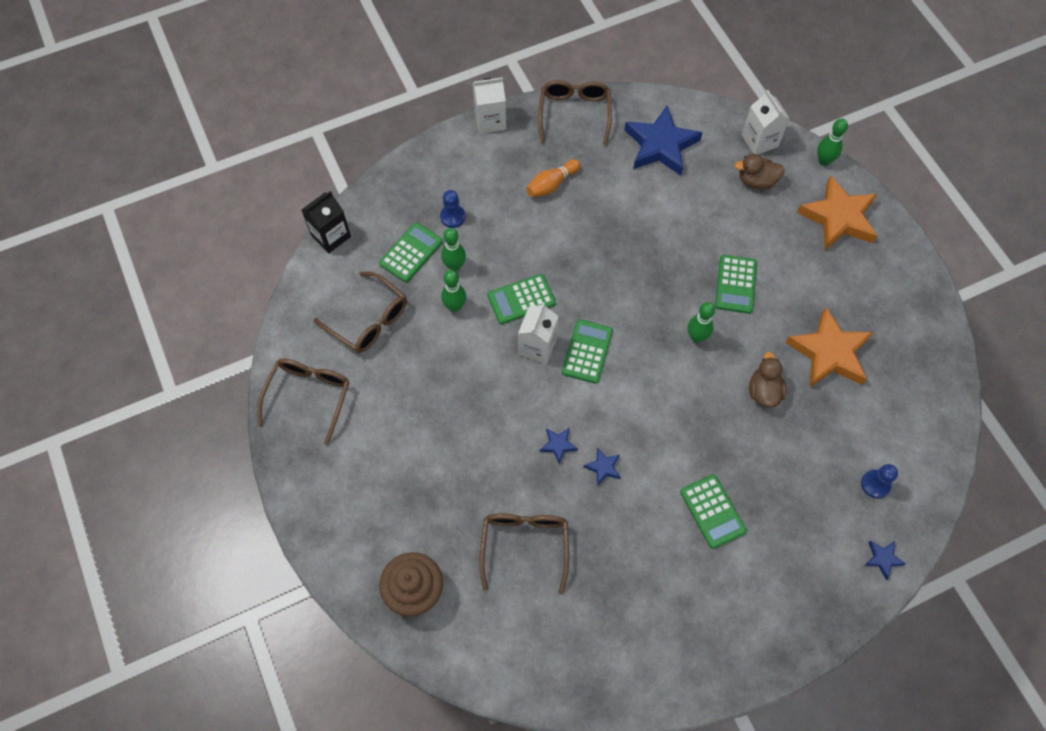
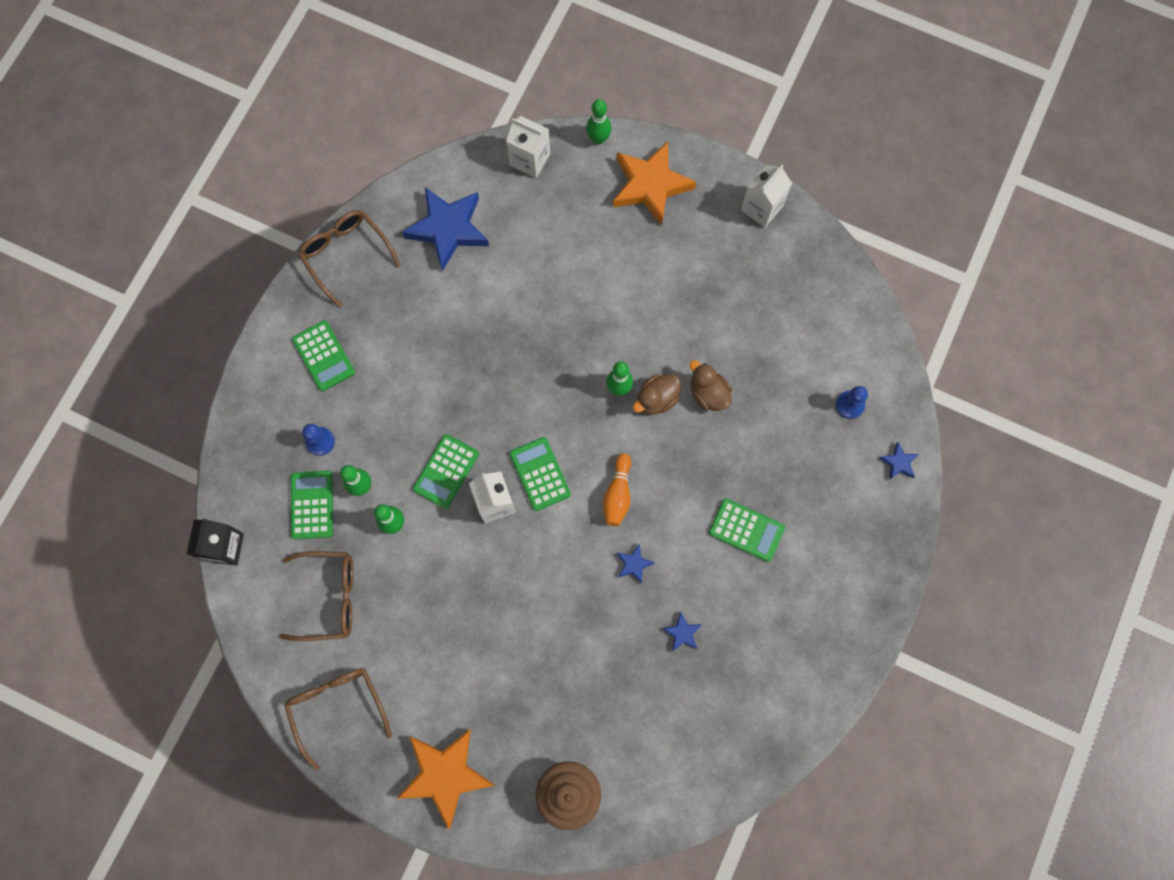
camera: 40 degrees left, 10 degrees up
white carton [473,77,506,134] -> white carton moved to [741,165,792,228]
brown glasses [479,514,569,594] -> none
orange bowling pin [526,159,580,197] -> orange bowling pin moved to [603,453,631,526]
blue star [540,428,578,464] -> blue star moved to [662,612,702,652]
green calculator [715,255,757,314] -> green calculator moved to [292,320,355,391]
brown duck [734,154,785,189] -> brown duck moved to [633,374,681,415]
orange star [785,307,873,387] -> orange star moved to [396,729,494,829]

